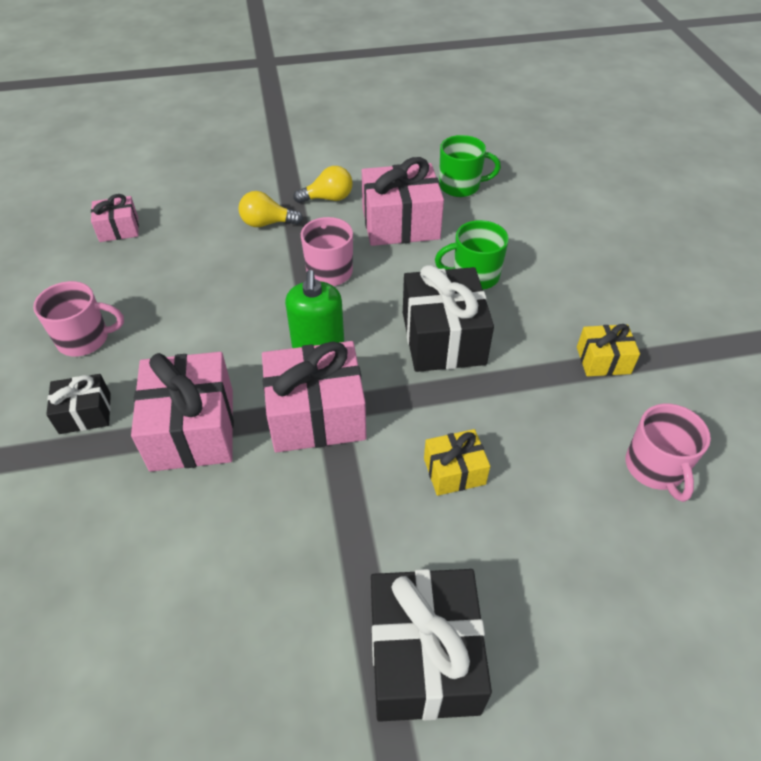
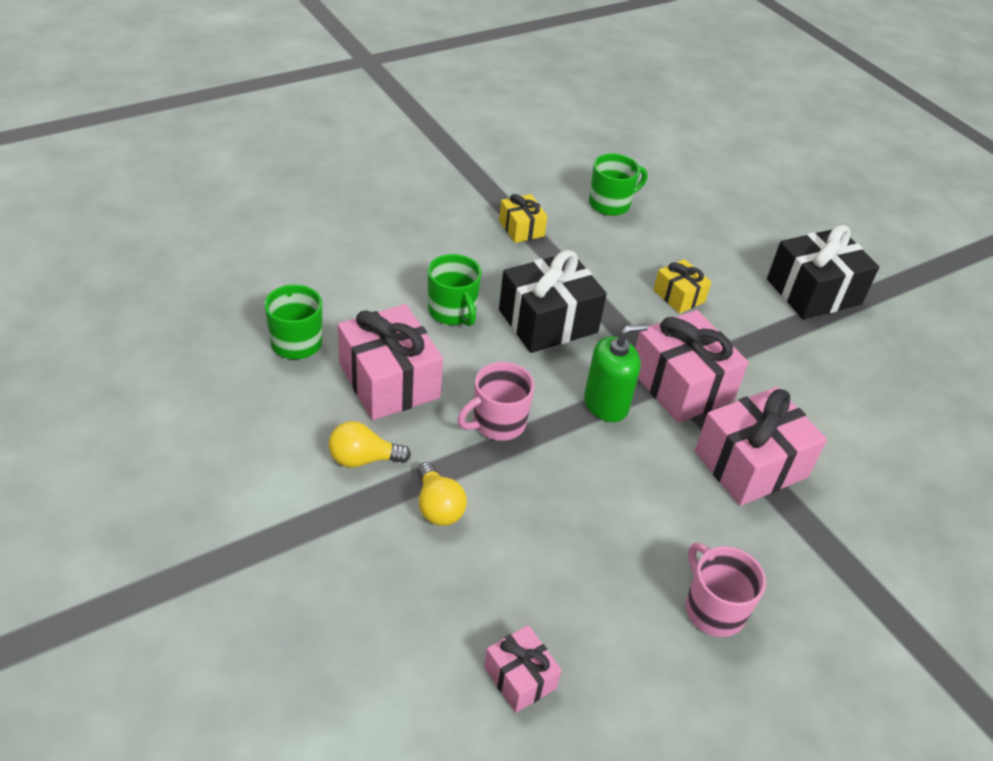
camera: 115 degrees left, 5 degrees down
black gift [46,374,111,434] -> none
yellow light bulb [293,166,353,203] -> yellow light bulb turned 60 degrees counterclockwise [329,421,411,468]
pink mug [626,404,711,502] -> green mug [589,154,647,216]

